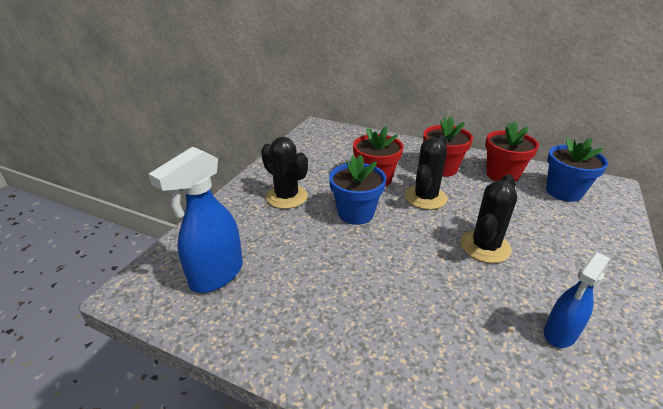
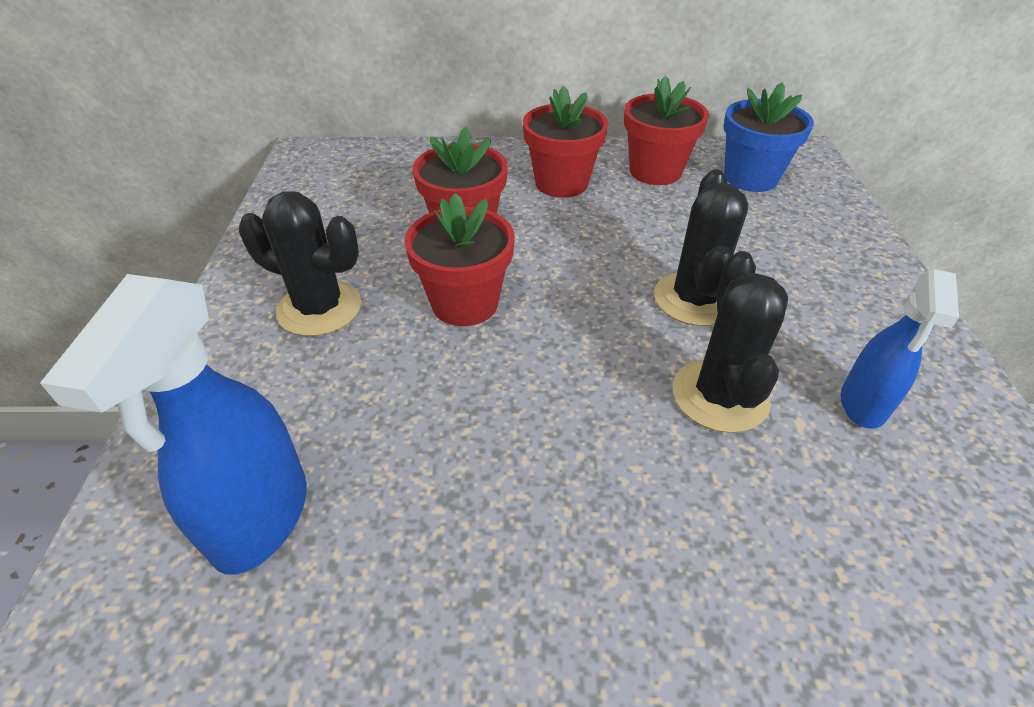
camera: 25 degrees left, 10 degrees up
blue flower pot [329,155,386,225] -> red flower pot [404,193,515,326]
black cactus [405,134,447,210] -> black cactus moved to [673,251,788,433]

